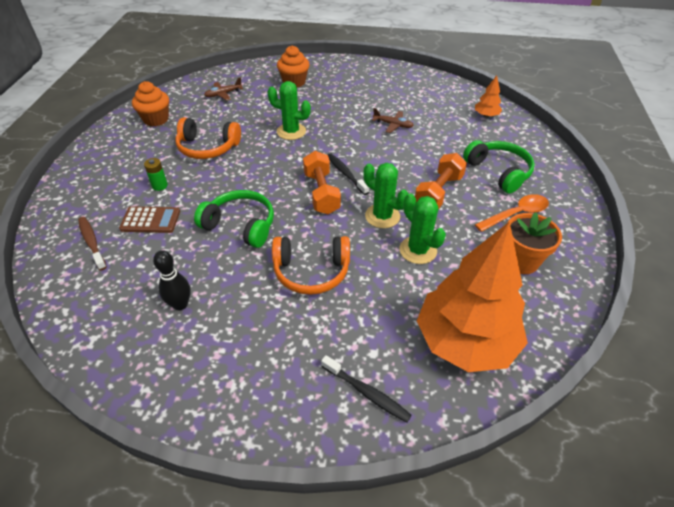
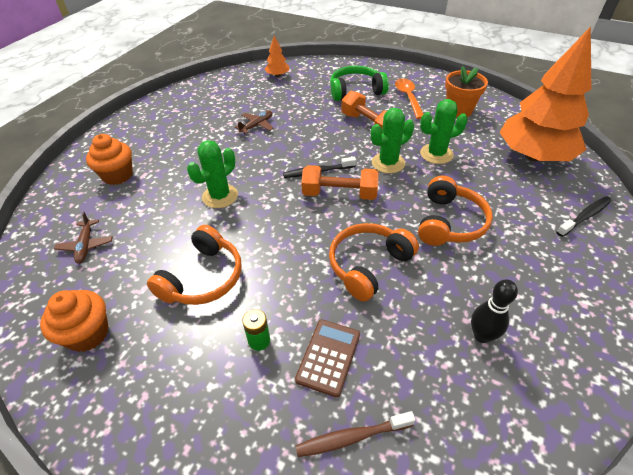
camera: 70 degrees left, 0 degrees up
green headphones [194,190,274,248] -> orange headphones [329,223,419,302]

